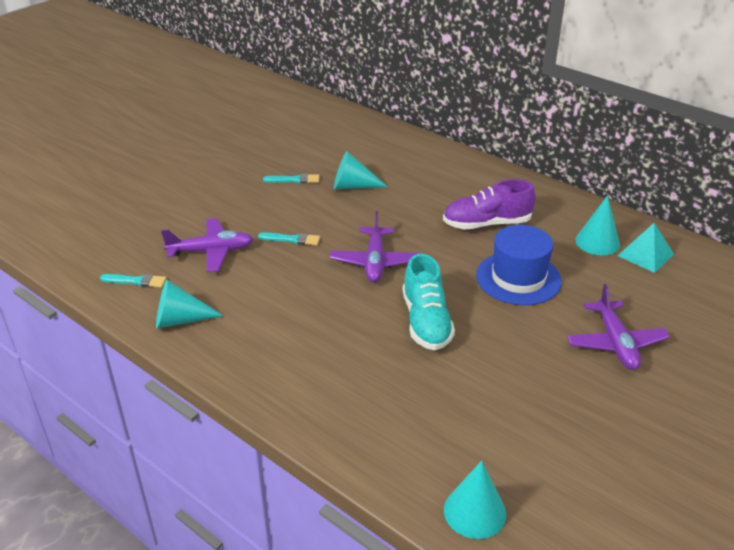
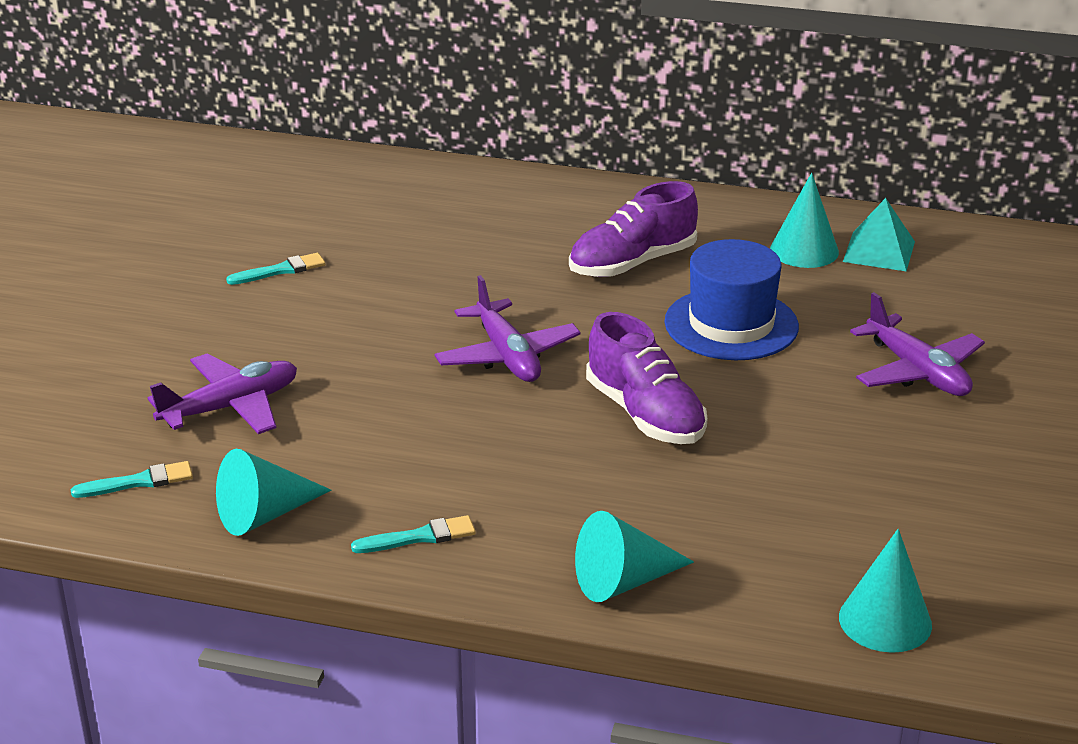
camera: 25 degrees left, 5 degrees down
turquoise brush [258,232,320,245] -> turquoise brush moved to [351,515,476,553]
turquoise cone [334,151,388,189] -> turquoise cone moved to [575,511,694,602]
turquoise shoe [403,254,455,350] -> purple shoe [586,312,707,444]

